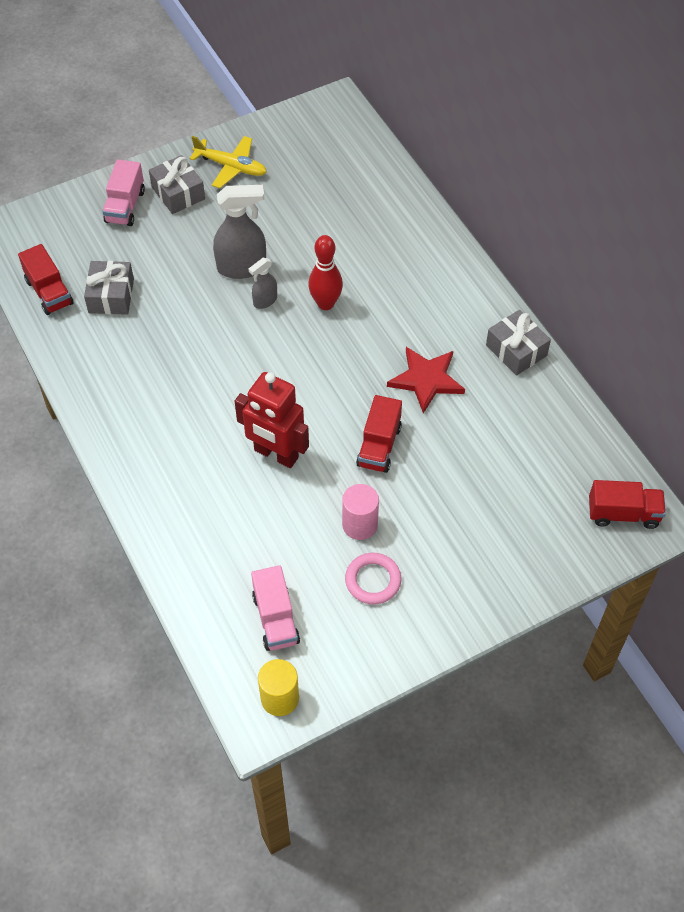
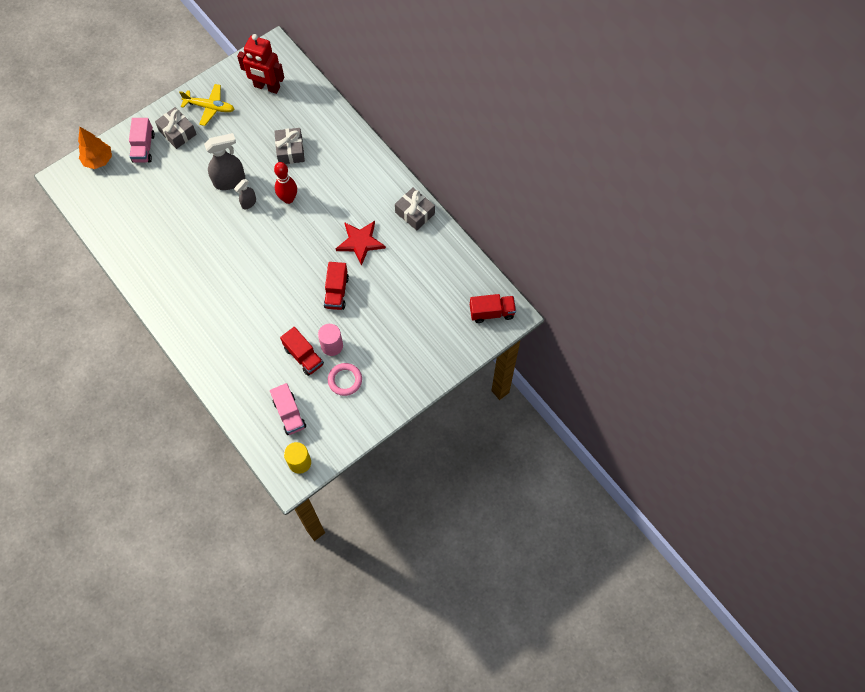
camera: 10 degrees left, 10 degrees up
red truck [18,244,74,315] -> red truck moved to [280,327,324,376]
grey gift [84,261,134,315] -> grey gift moved to [274,128,305,164]
red robot [235,372,309,468] -> red robot moved to [237,34,284,94]
none -> orange tree [78,127,112,169]

